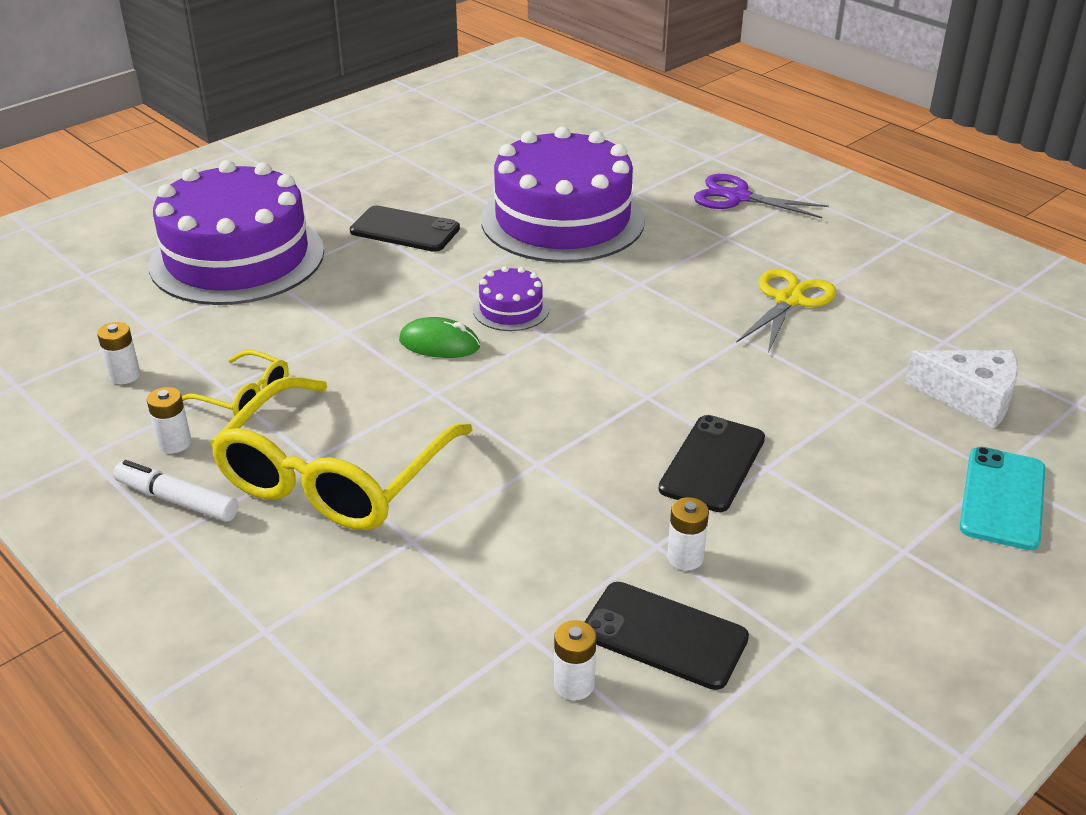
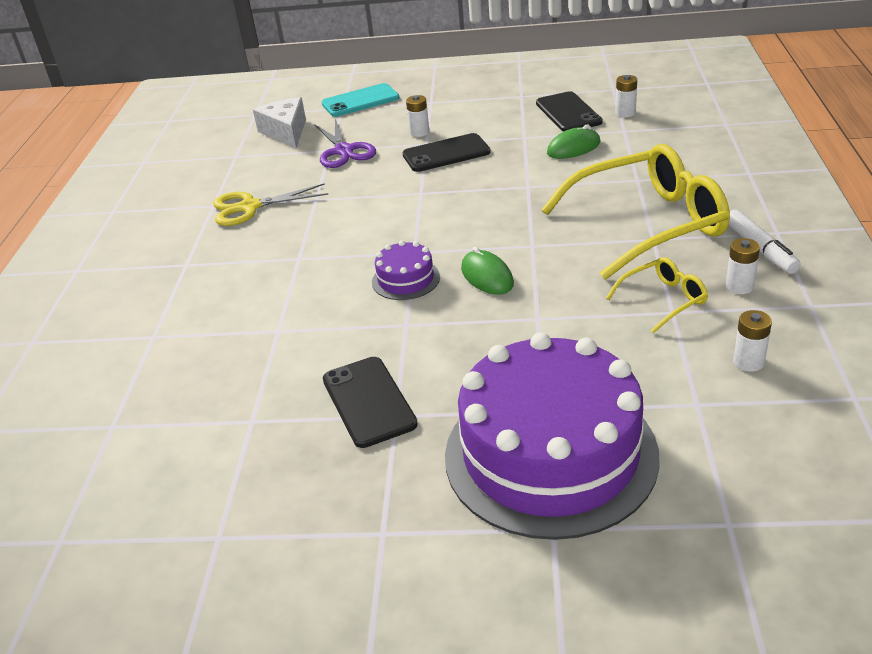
camera: 130 degrees left, 0 degrees up
yellow glasses [182,350,289,415] -> yellow glasses turned 75 degrees clockwise [606,257,708,334]
purple cake [481,126,645,263] -> none
white battery [667,497,709,570] -> white battery moved to [406,95,430,137]
purple scissors [694,174,829,218] -> purple scissors moved to [314,119,376,168]
none -> green mouse [547,125,600,159]

